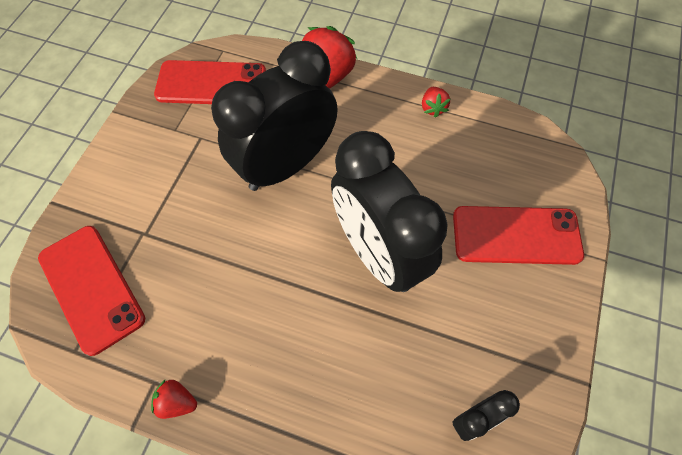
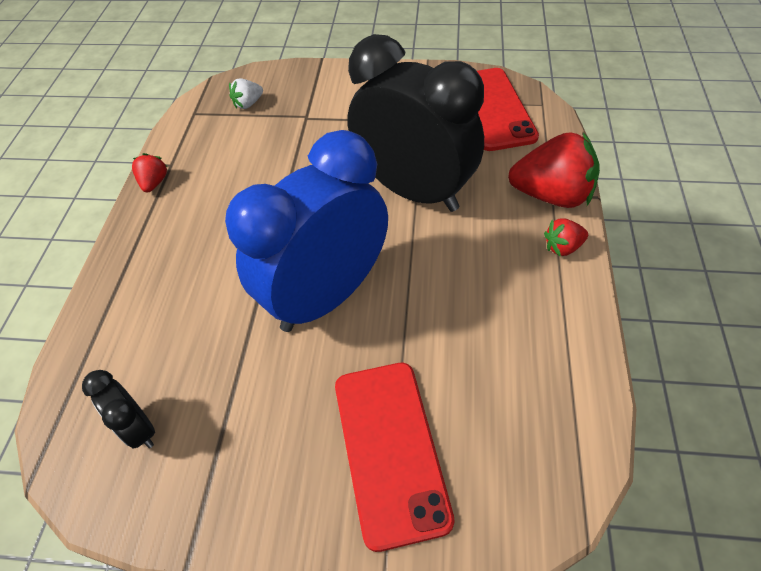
camera: 80 degrees right, 10 degrees down
red phone [38,226,145,356] -> white strawberry [229,78,263,109]
black clock [331,131,448,292] -> blue clock [225,130,388,332]
red strawberry [422,87,450,118] -> red strawberry moved to [544,218,588,256]

